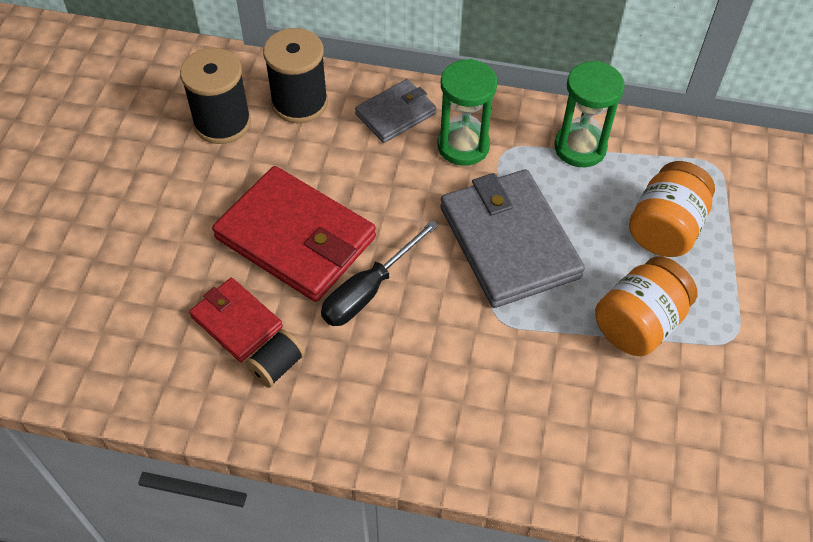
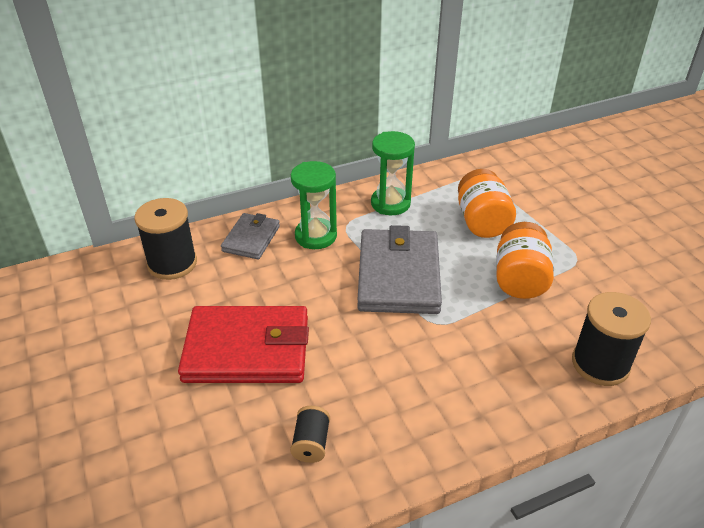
camera: 35 degrees left, 15 degrees down
black spool [180,48,251,144] -> black spool moved to [572,292,651,386]
red wallet [189,278,283,362] -> none
black screwdriver [321,220,438,326] -> none
grey wallet [440,169,585,308] -> grey wallet turned 60 degrees clockwise [357,225,442,314]

